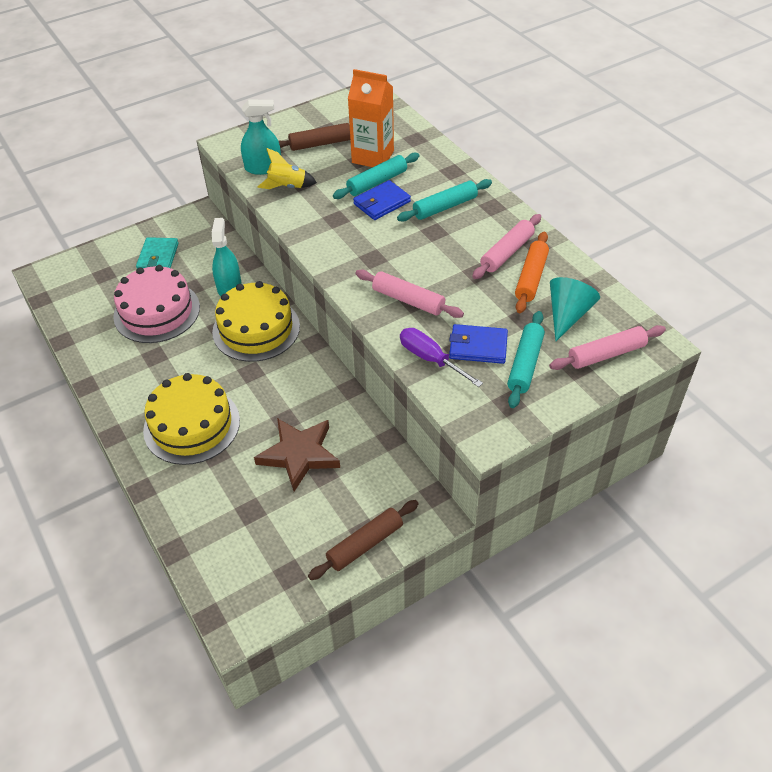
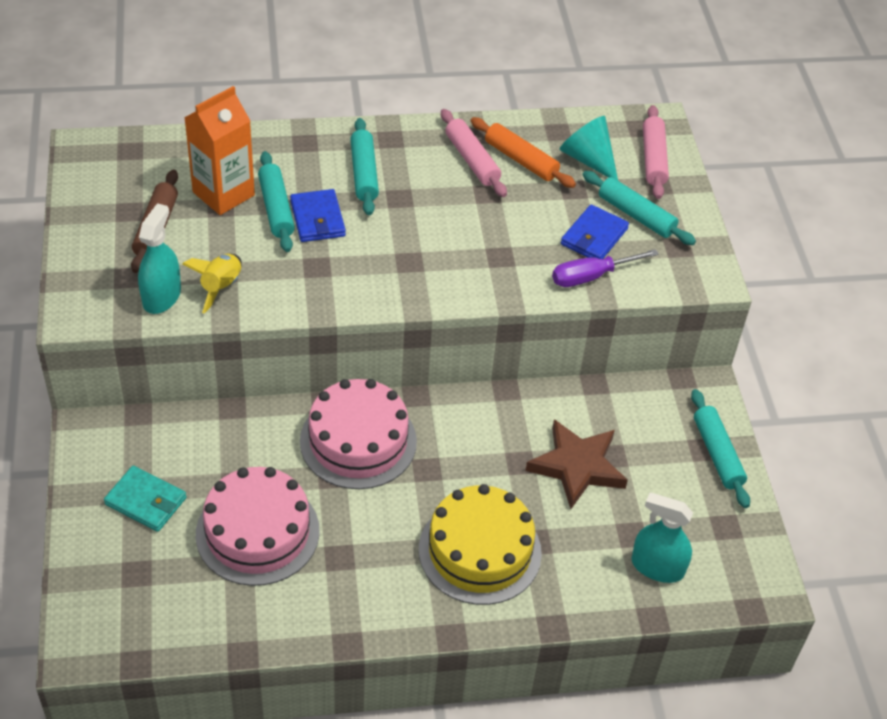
camera: 70 degrees left, 0 degrees up
turquoise spray bottle [212,218,241,296] -> turquoise spray bottle moved to [631,493,693,583]
yellow cake [212,281,300,362] -> pink cake [300,379,417,489]
brown rolling pin [308,500,419,580] -> turquoise rolling pin [691,389,750,508]
pink rolling pin [356,270,464,318] -> none

